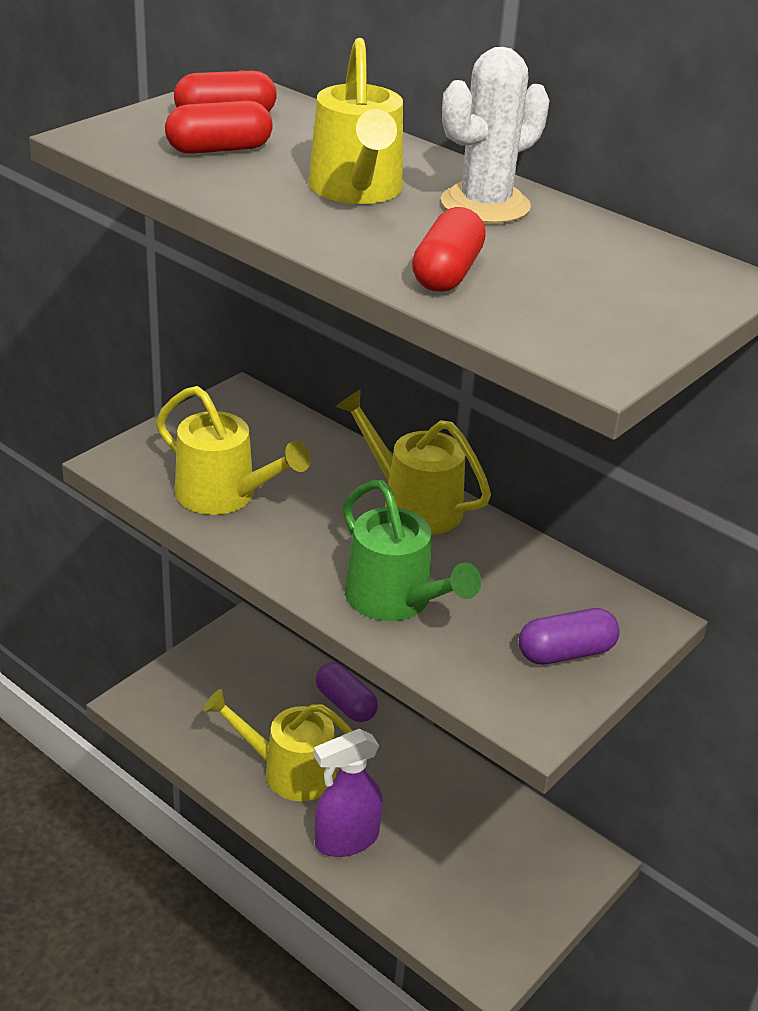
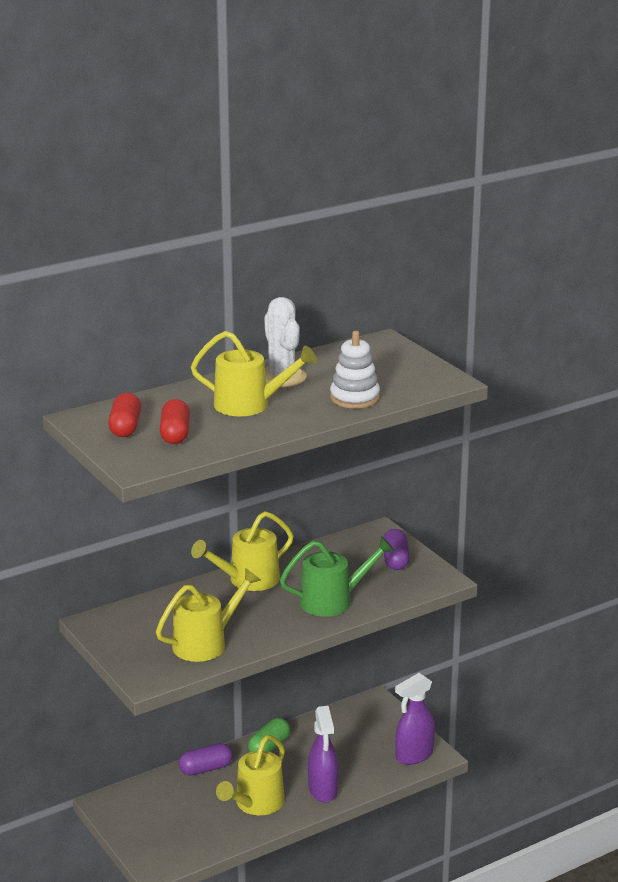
camera: 70 degrees left, 10 degrees down
red capsule [412,207,486,292] -> white stacking toy [330,331,380,409]
none -> green capsule [248,718,290,752]
none -> purple spray bottle [395,673,435,765]

